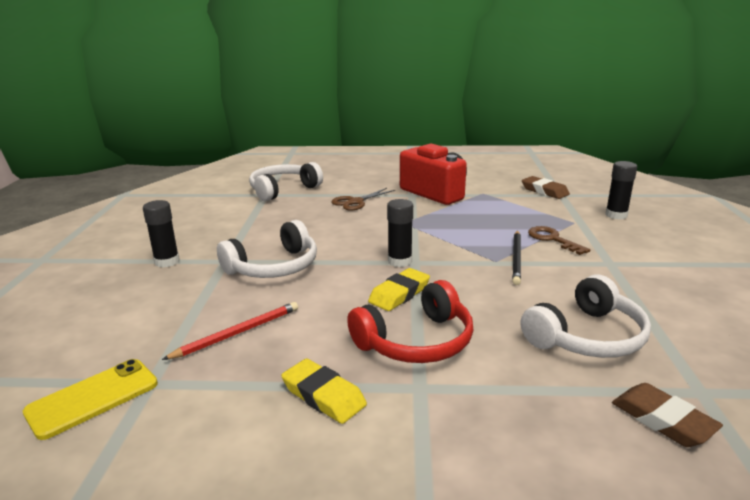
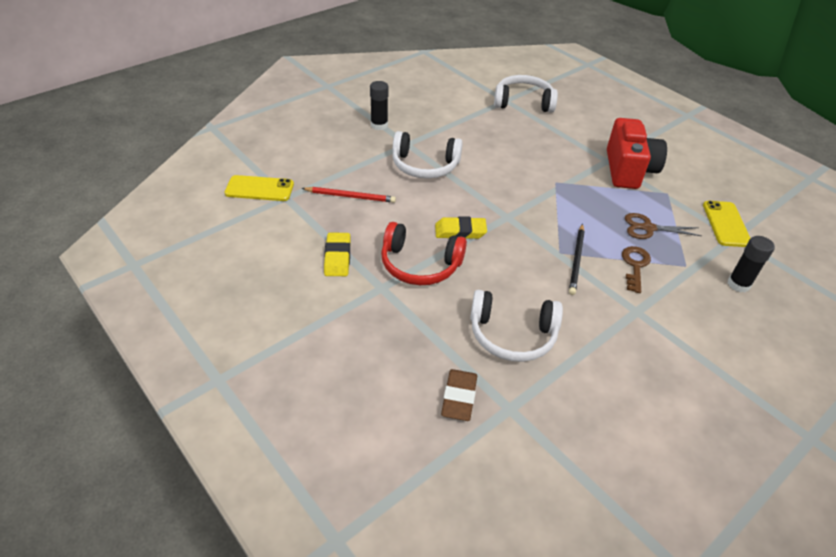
camera: 45 degrees right, 20 degrees up
brown scissors [331,188,395,211] -> brown scissors moved to [625,213,701,239]
black glue stick [387,199,413,267] -> none
black pencil [512,231,521,285] -> black pencil turned 45 degrees counterclockwise [569,224,585,295]
brown eraser [522,176,570,199] -> yellow phone [703,201,751,247]

